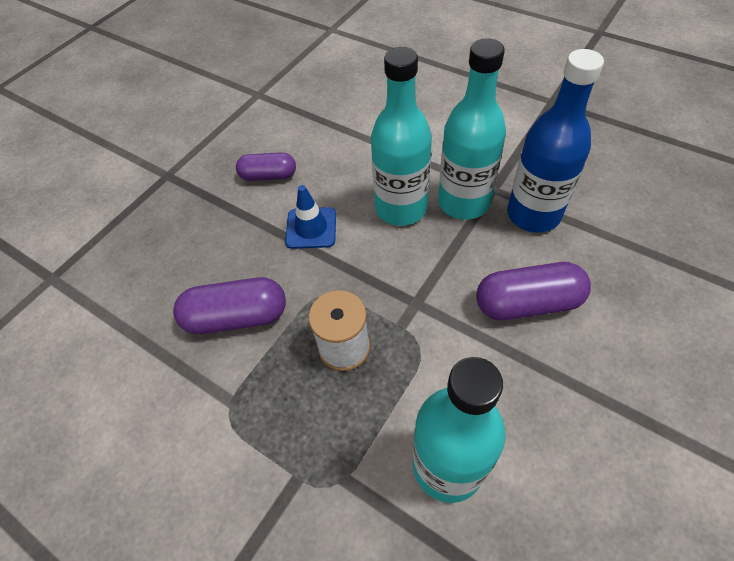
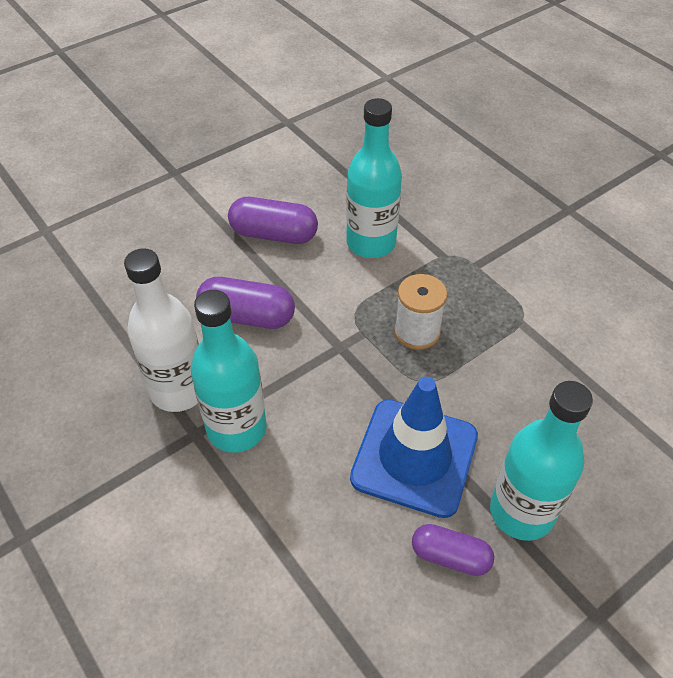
camera: 165 degrees left, 5 degrees down
purple capsule [173,277,286,334] -> purple capsule moved to [228,197,318,244]
blue traffic cone [285,185,336,249] -> blue traffic cone [350,377,478,518], size x1.89
turquoise bottle [371,47,432,226] -> turquoise bottle moved to [490,381,593,541]
blue bottle [507,49,604,233] -> white bottle [124,248,199,412]

